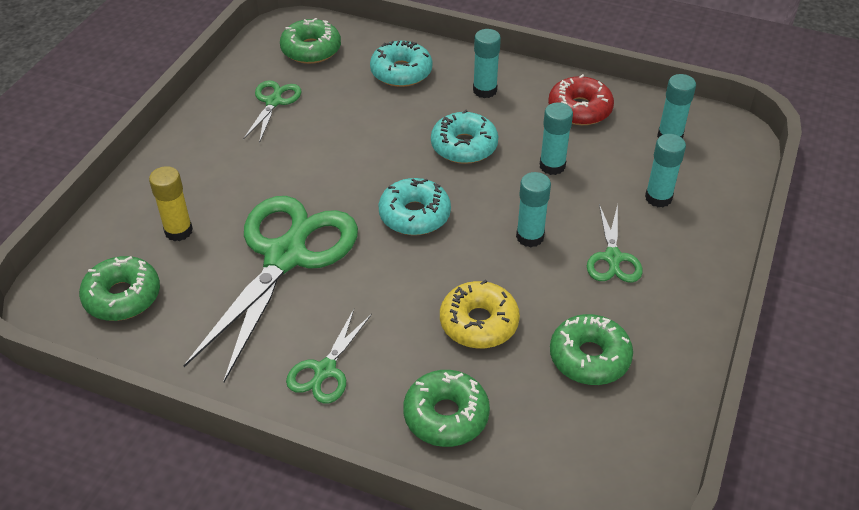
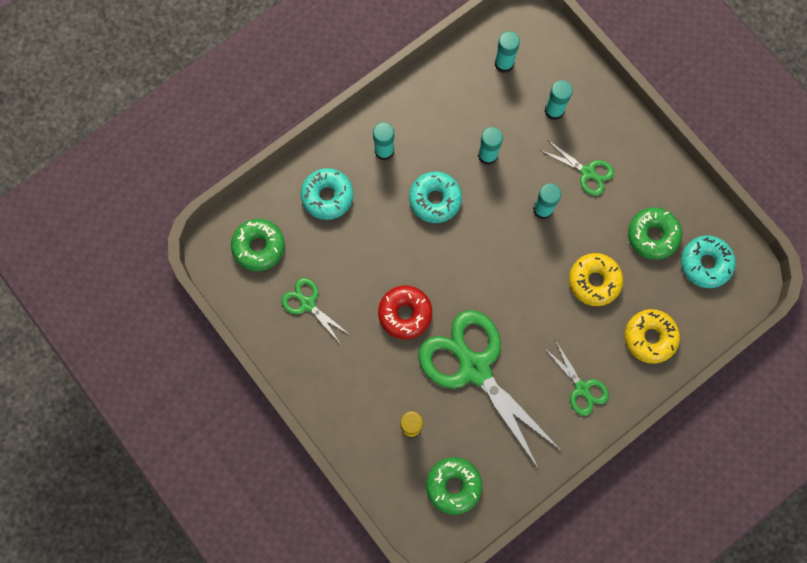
camera: 60 degrees left, 30 degrees up
turquoise donut [379,178,451,235] -> turquoise donut moved to [681,235,736,288]
green donut [403,370,490,447] -> yellow donut [625,309,680,364]
red donut [548,74,614,125] -> red donut moved to [378,286,432,339]

